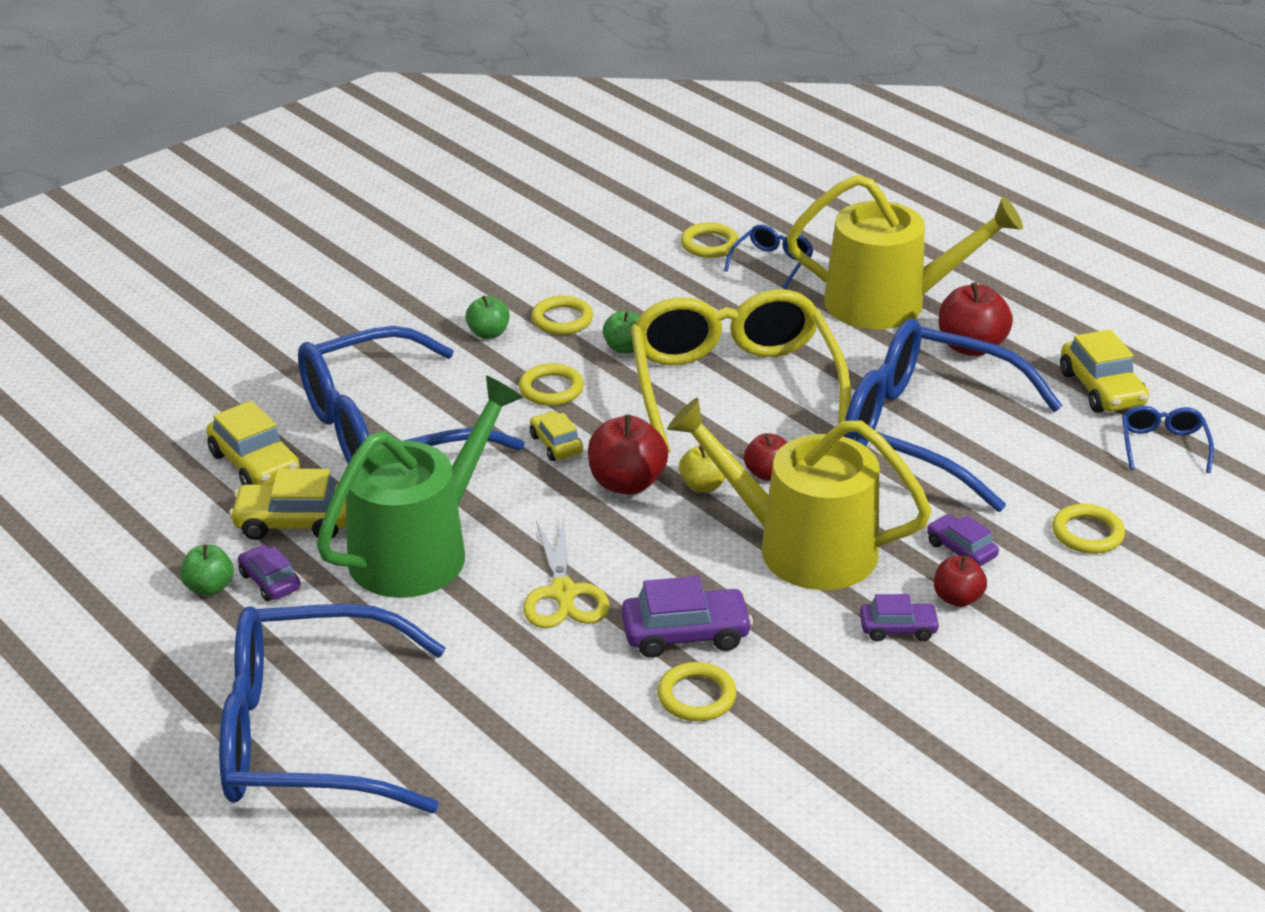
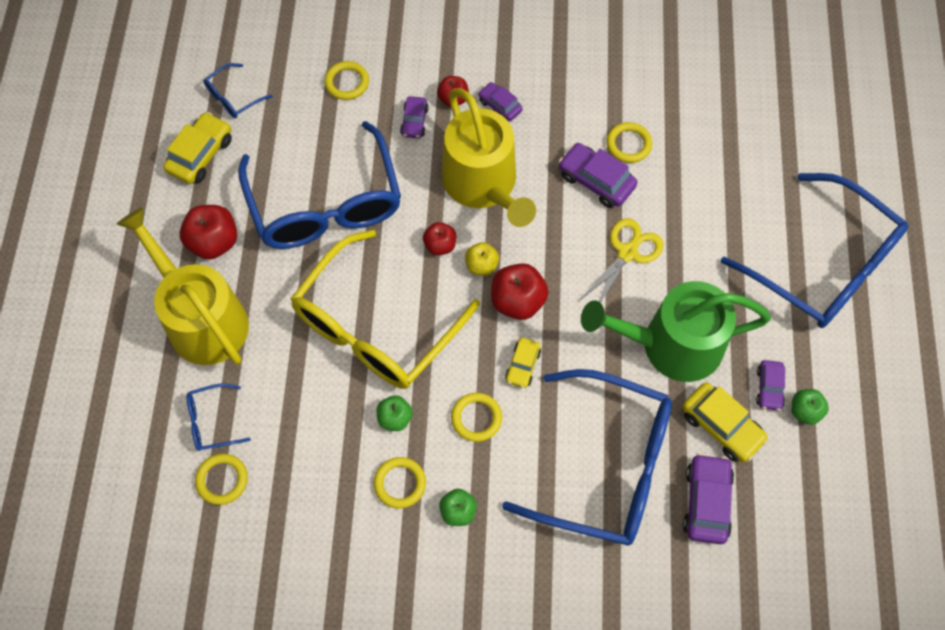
camera: 135 degrees left, 30 degrees up
yellow car [207,401,300,485] -> purple car [683,453,734,544]

